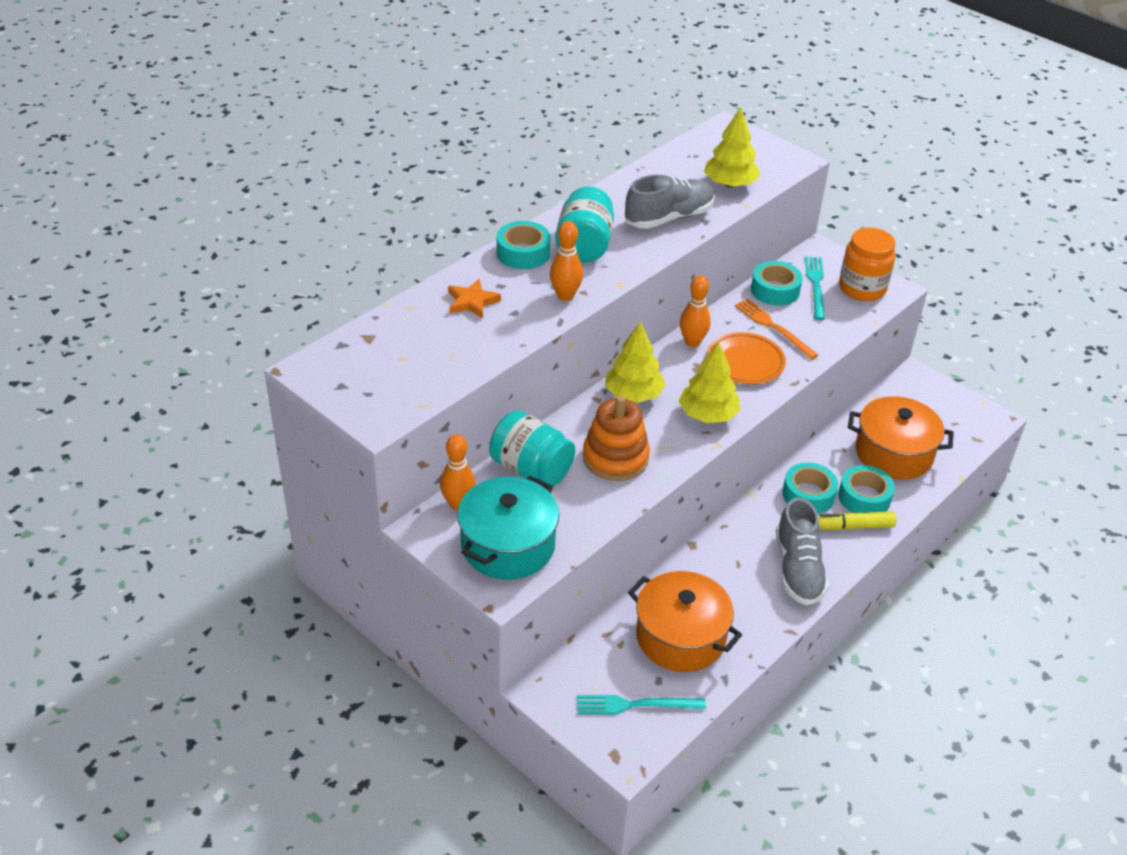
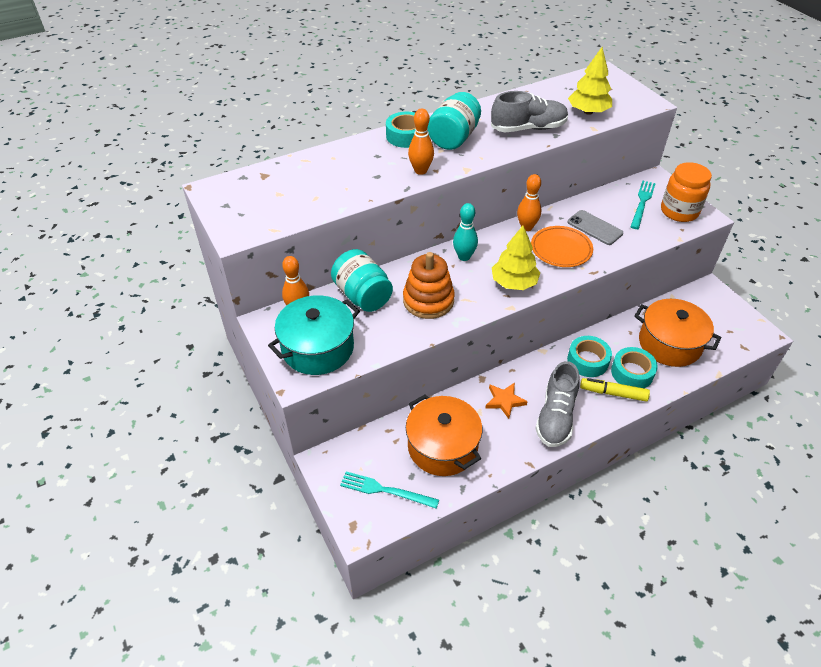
camera: 20 degrees right, 5 degrees up
orange star [448,279,501,319] -> orange star moved to [485,383,528,419]
yellow tree [605,321,666,403] -> turquoise bowling pin [453,203,478,261]
orange fork [735,299,818,359] -> grey phone [567,210,623,245]
turquoise tape [751,261,803,306] -> none

